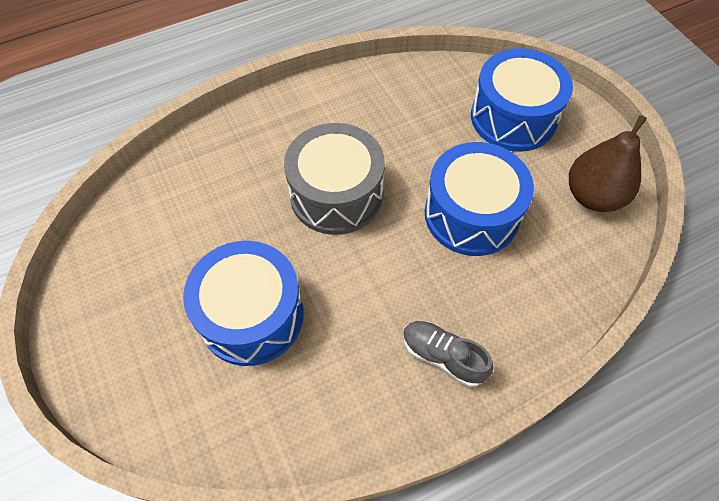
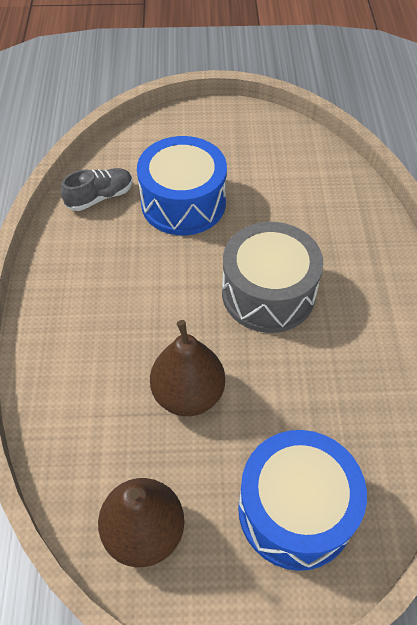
camera: 115 degrees right, 5 degrees down
grey shoe [403,321,494,387] -> grey shoe moved to [61,168,133,211]
blue drum [425,142,534,256] -> brown pear [150,320,225,416]

